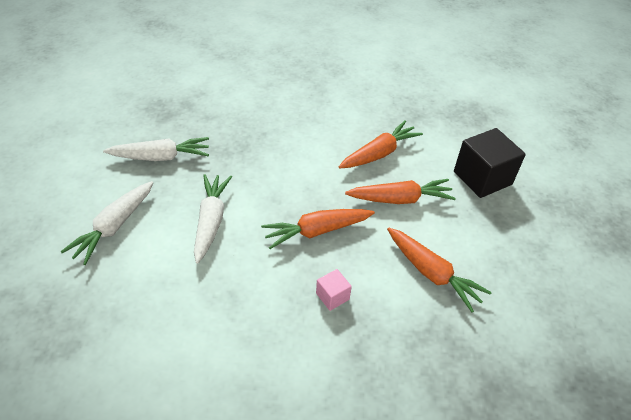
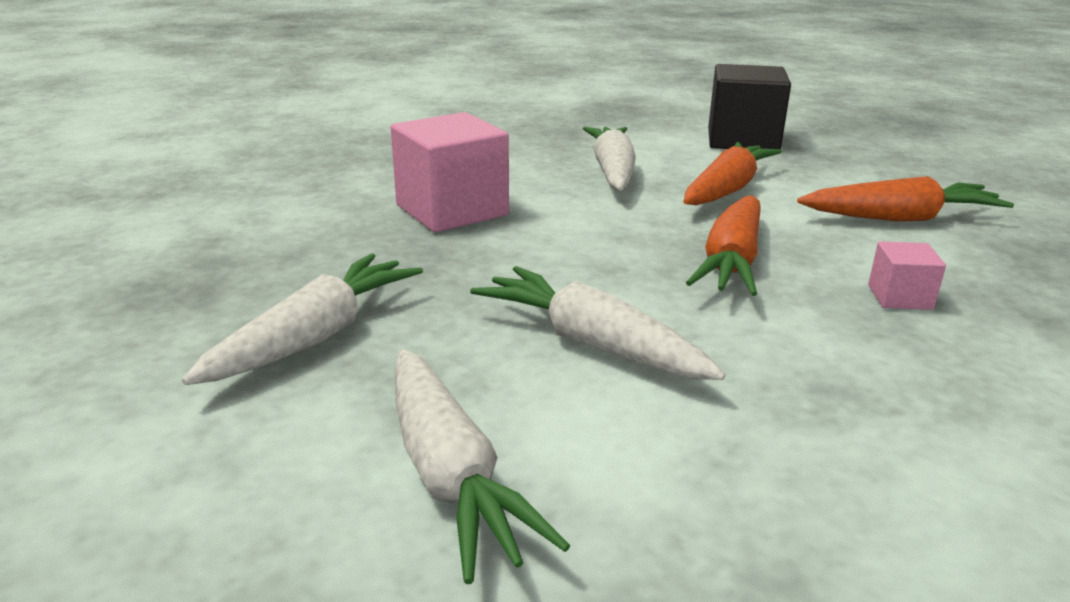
camera: 50 degrees left, 20 degrees down
orange carrot [339,121,423,168] -> white carrot [583,127,636,191]
none -> pink cube [391,112,509,232]

